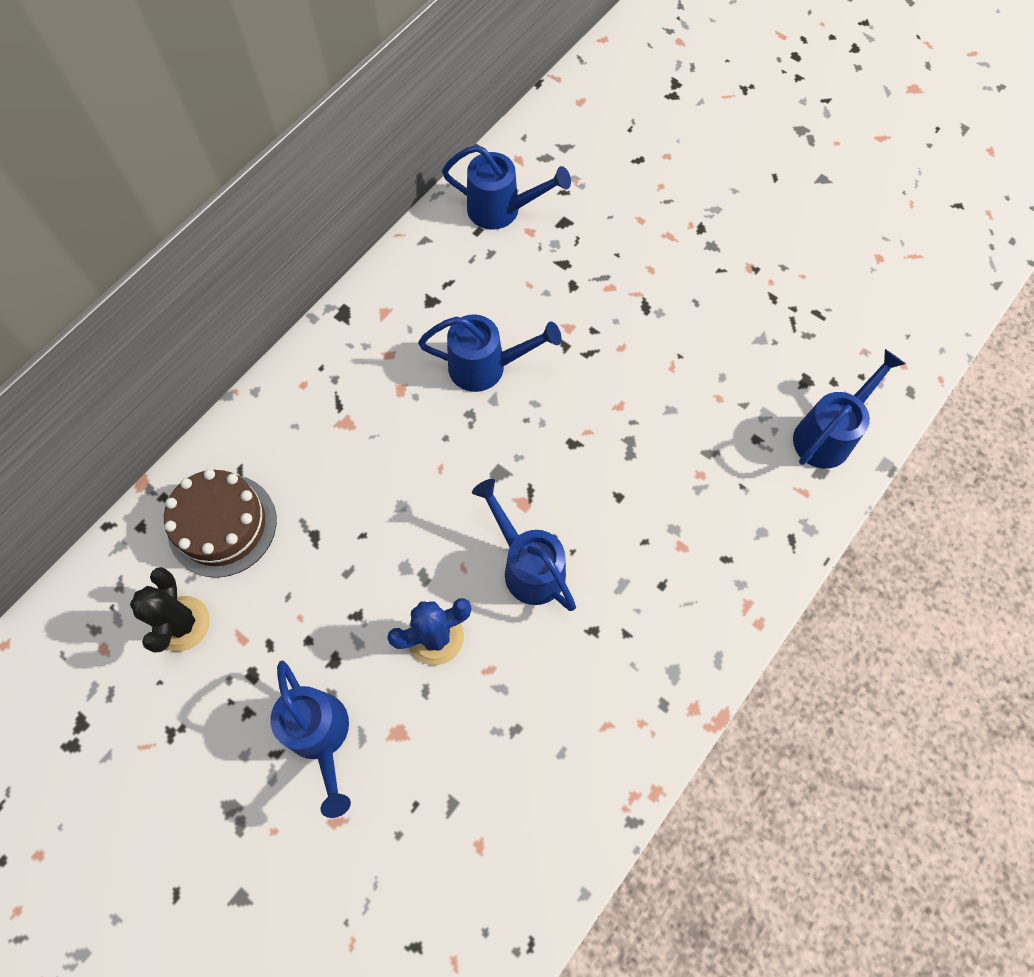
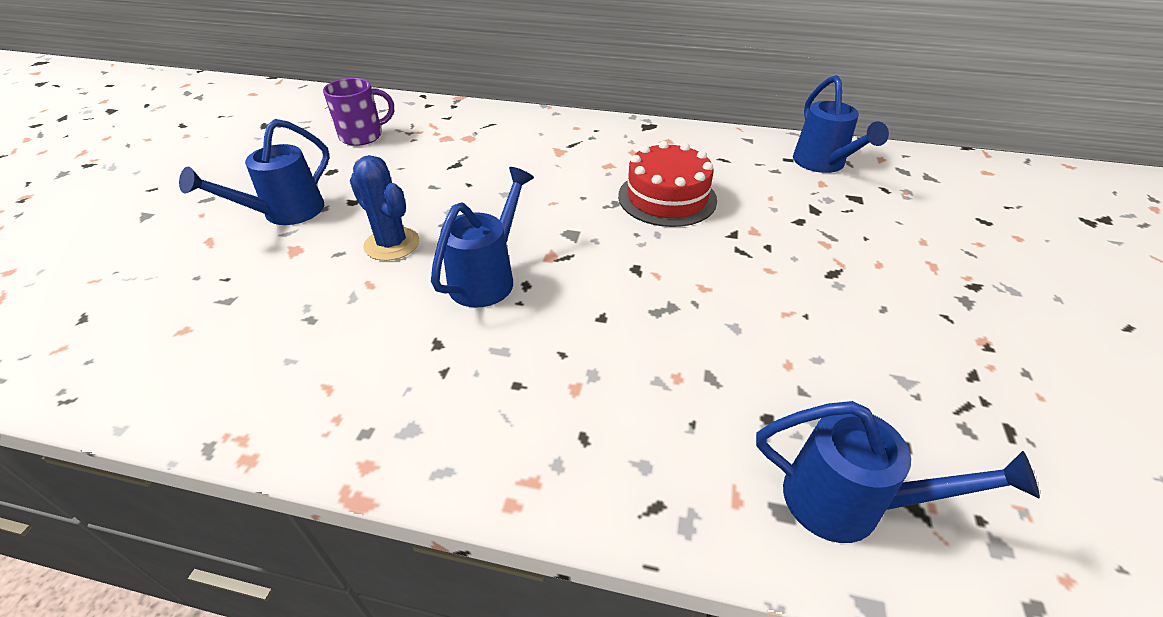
camera: 65 degrees right, 25 degrees down
black cactus [130,567,210,653] -> purple mug [323,78,394,146]
brown cake [164,469,277,578] -> none
blue watering can [418,314,561,392] -> red cake [618,141,717,227]

